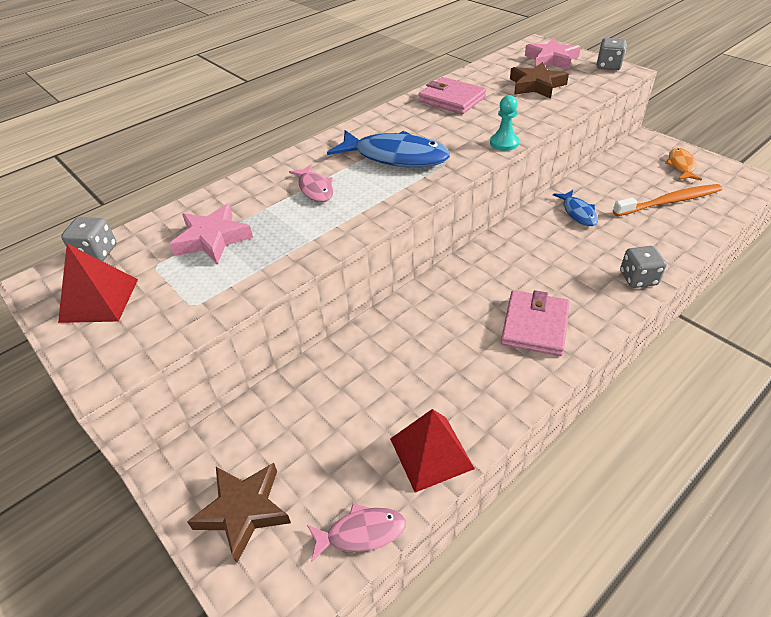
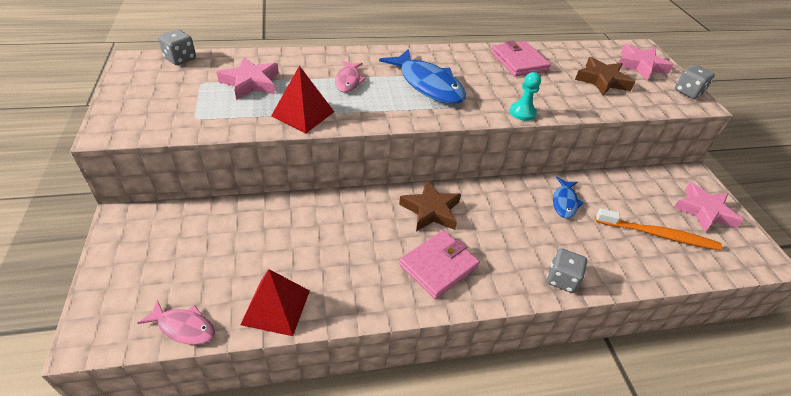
camera: 25 degrees right, 0 degrees up
red pyramid [58,244,138,323] -> red pyramid moved to [271,66,334,133]
brown star [187,463,291,563] -> brown star moved to [399,180,461,231]
orange fish [665,148,702,181] -> pink star [673,182,743,232]

